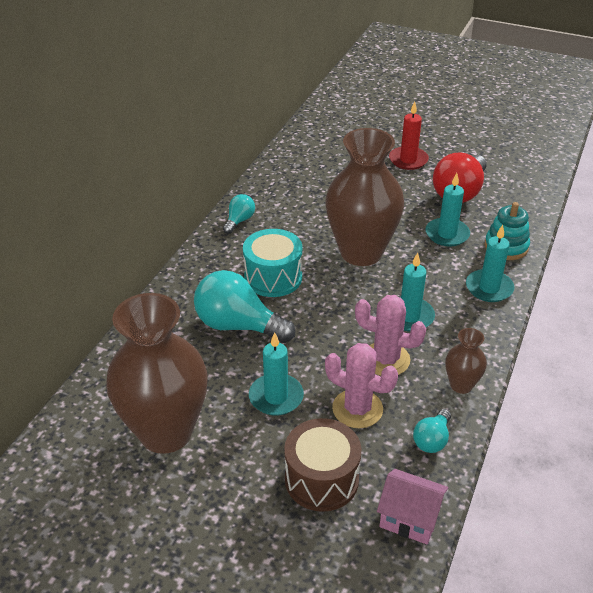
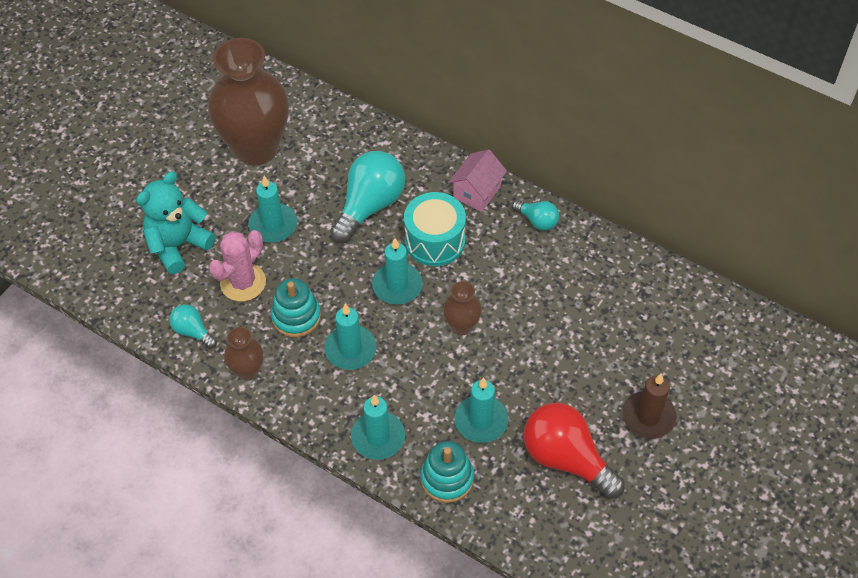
camera: 100 degrees right, 15 degrees up
brown drum [284,418,361,512] -> turquoise teddy bear [136,172,215,274]
brown vase [325,128,404,266] -> brown vase [443,281,482,335], size x0.45
pink cactus [355,295,426,376] -> turquoise stacking toy [271,278,321,337]
pink house [377,469,448,545] -> pink house moved to [449,150,507,212]
red candle [389,102,429,170] -> brown candle [622,373,677,439]
none -> turquoise candle [372,238,423,304]

